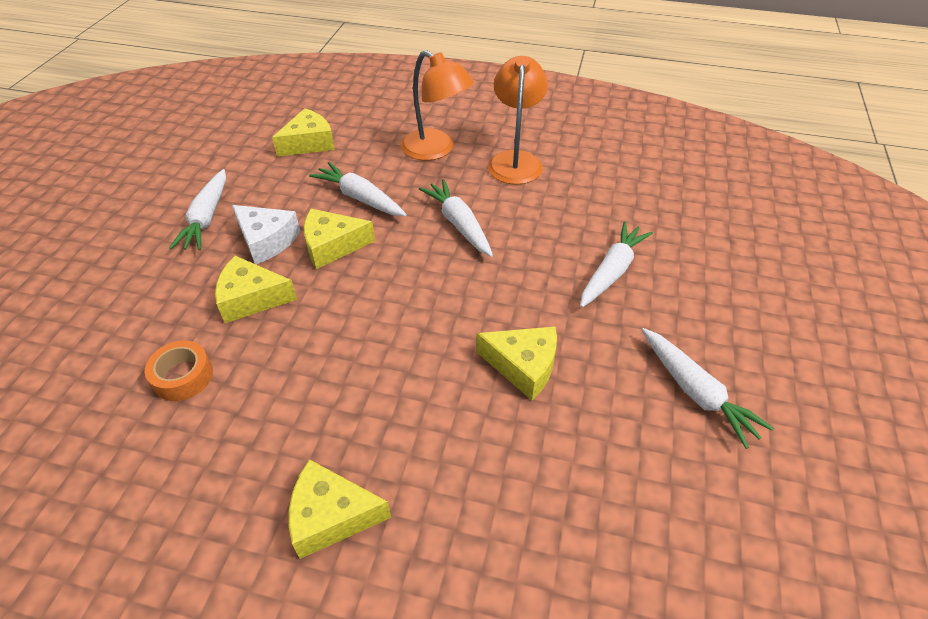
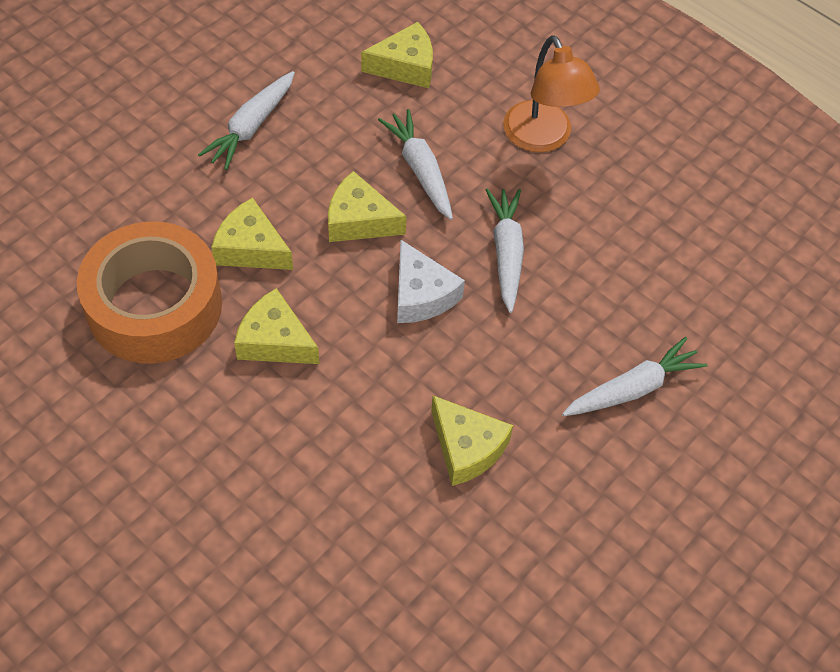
camera: 25 degrees right, 10 degrees up
orange tape [145,341,213,401] -> orange tape [77,221,222,364], size x2.29
white cheese [232,205,300,264] -> white cheese moved to [397,240,465,323]
yellow cheese [289,459,391,559] -> yellow cheese moved to [234,288,319,364]
orange lamp [488,56,548,185] -> none
white carrot [642,328,774,449] -> none

